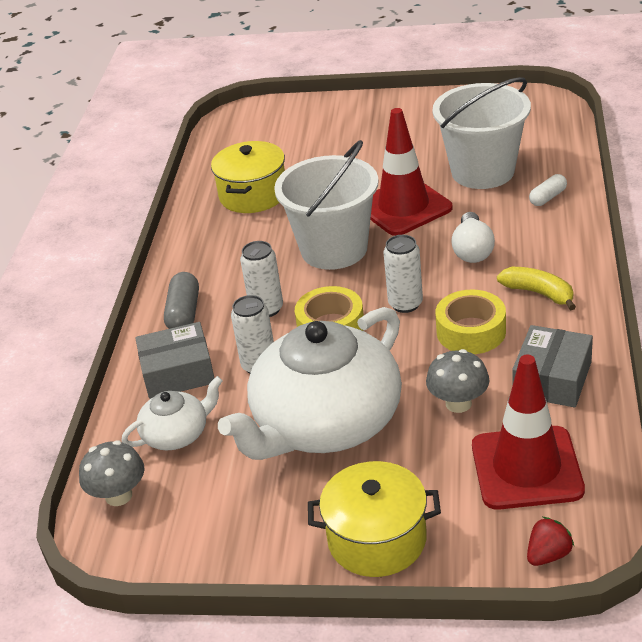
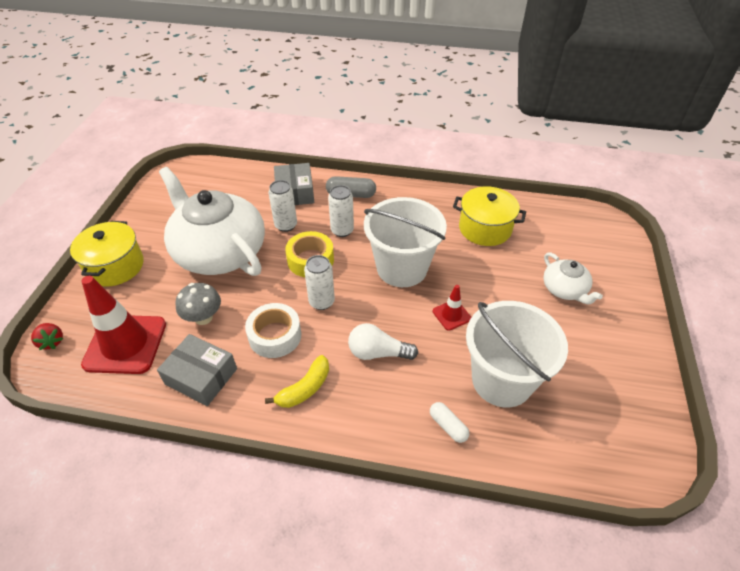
camera: 90 degrees right, 10 degrees up
grey mushroom [79,440,144,506] -> none
white teapot [121,376,223,450] -> white teapot moved to [543,252,603,305]
red traffic cone [370,108,453,236] -> red traffic cone [433,285,472,331], size x0.47
yellow tape [435,289,506,354] -> white tape [245,303,301,358]

